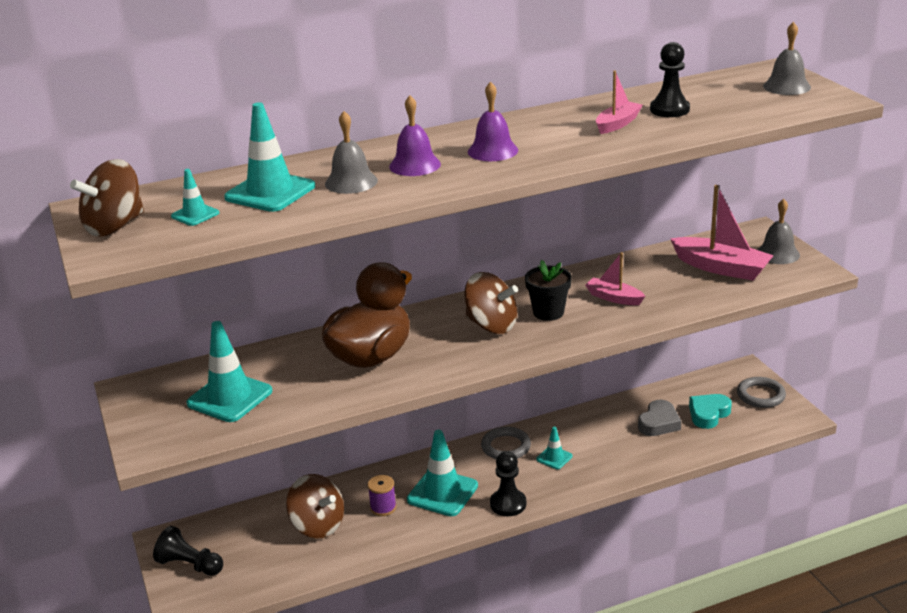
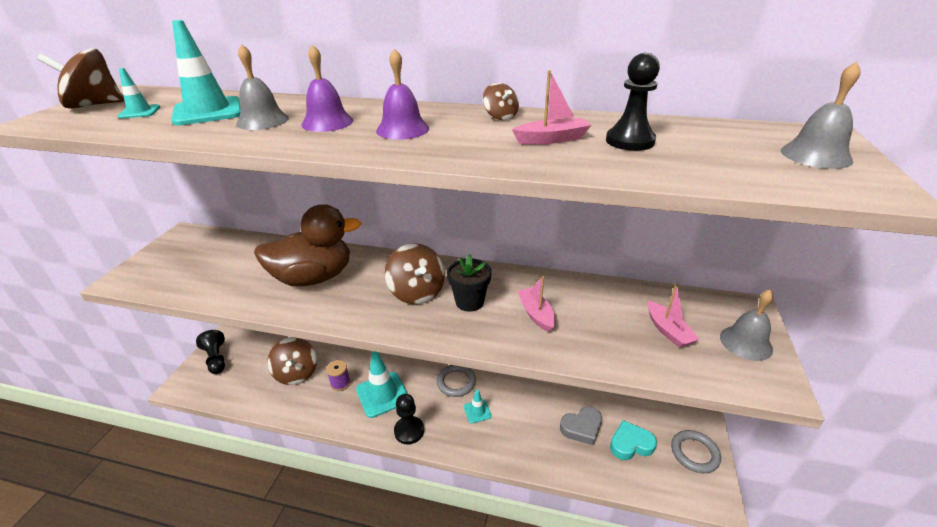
camera: 35 degrees right, 5 degrees up
turquoise traffic cone [186,321,272,422] -> none
pink boat [670,185,774,281] -> pink boat [648,283,699,348], size x0.58
none -> brown spinning top [483,83,519,120]

